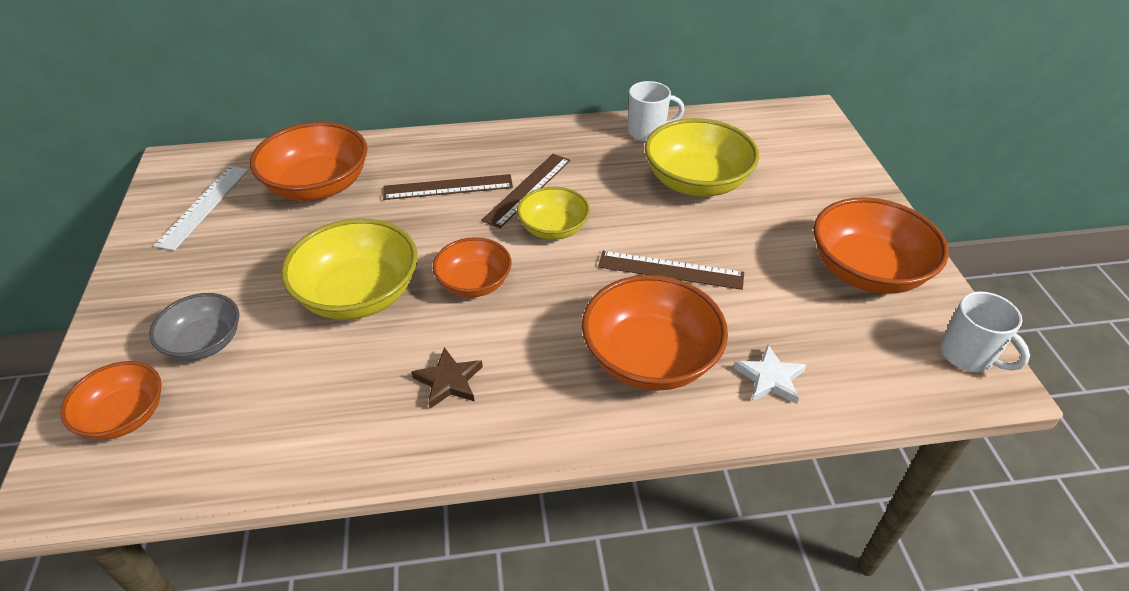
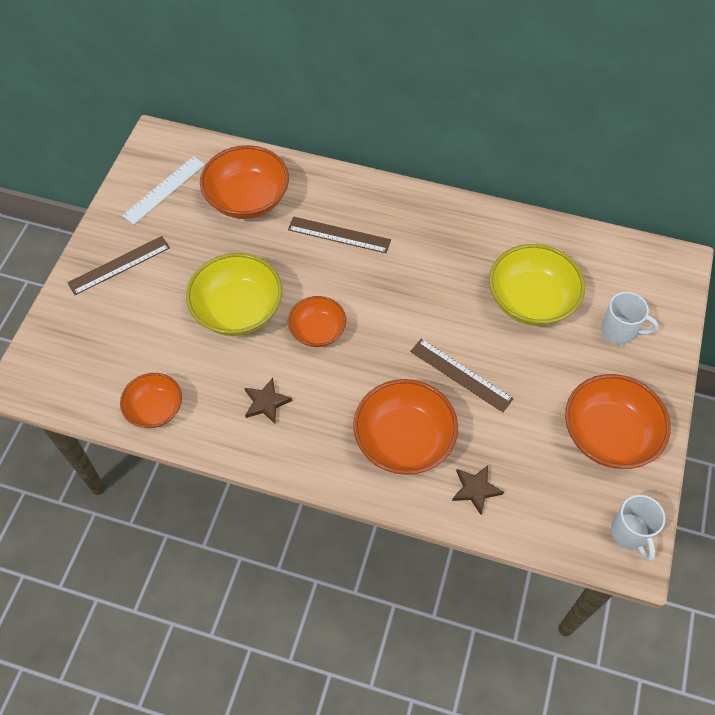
camera: 25 degrees right, 15 degrees up
orange bowl [60,361,162,440] -> orange bowl moved to [120,373,182,428]
grey bowl [149,293,239,361] -> none
brown ruler [481,154,570,229] -> brown ruler moved to [67,236,170,295]
yellow bowl [517,187,590,240] -> none
white mug [628,81,685,142] -> white mug moved to [601,292,659,345]
white star [734,345,806,404] -> brown star [452,465,504,515]

